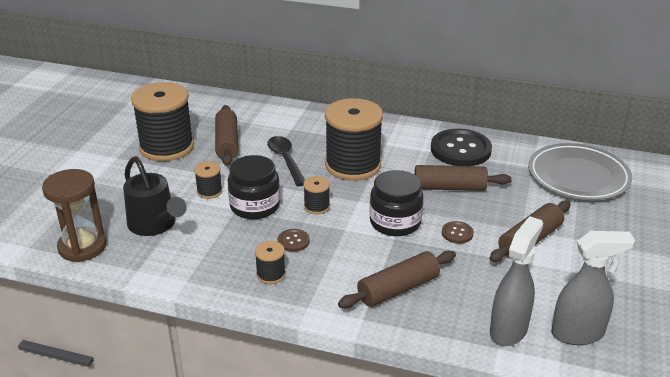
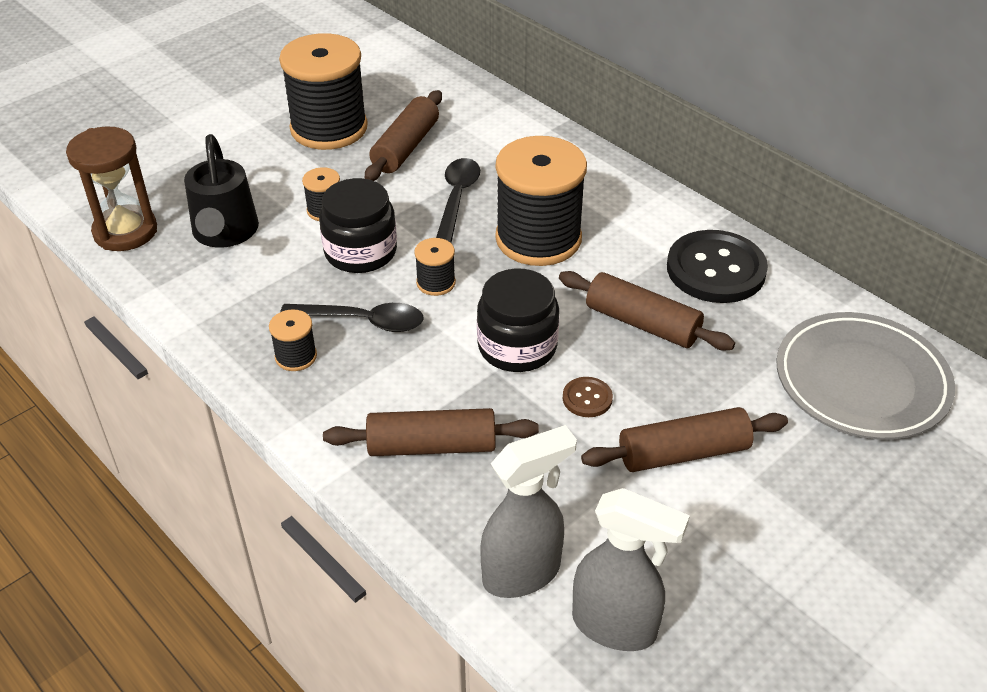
camera: 30 degrees right, 10 degrees up
brown button [278,229,310,252] -> black spoon [280,303,423,332]

